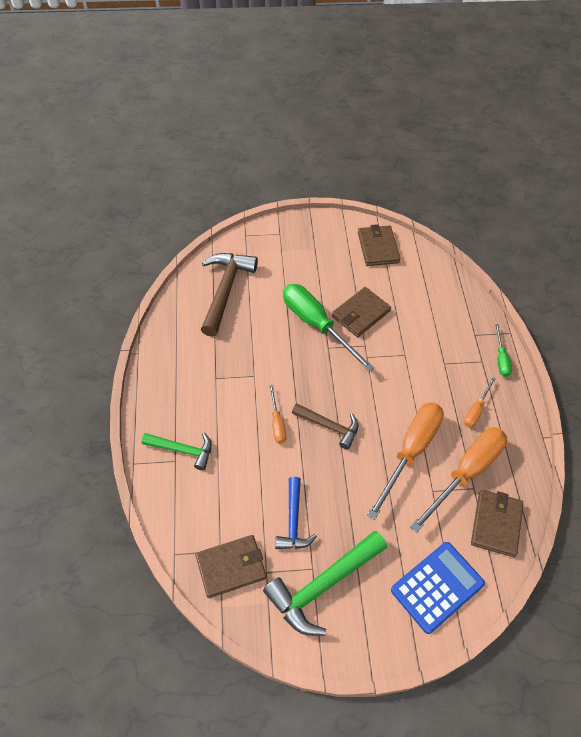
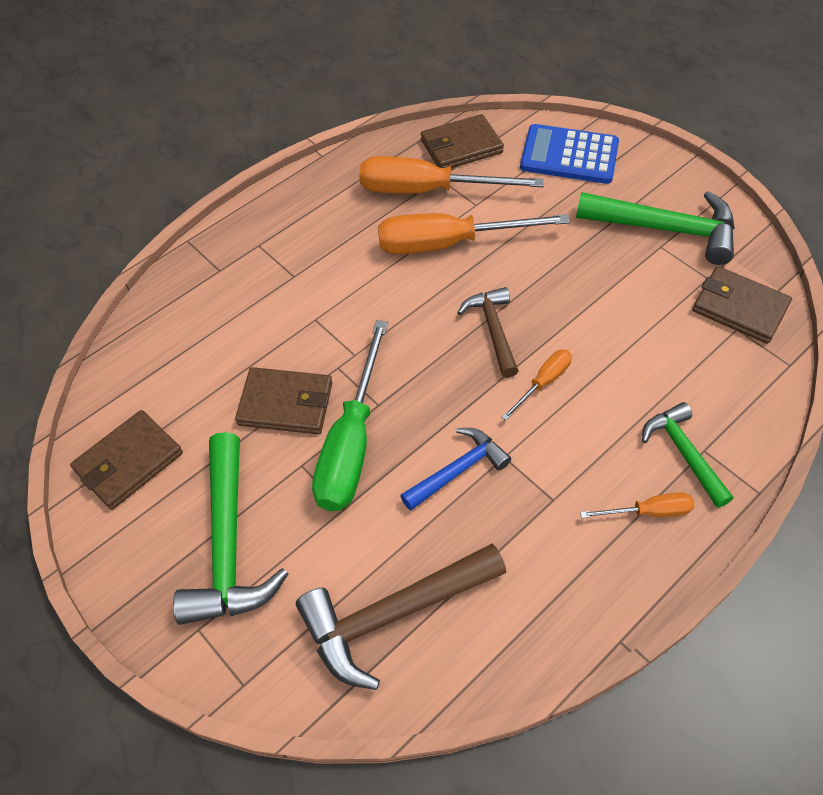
camera: 125 degrees left, 0 degrees up
blue hammer [275,477,317,549] -> blue hammer moved to [400,428,511,511]
orange screwdriver [464,377,496,427] -> orange screwdriver moved to [580,492,695,518]
green screwdriver [495,324,512,377] -> none
none -> green hammer [173,432,288,625]

